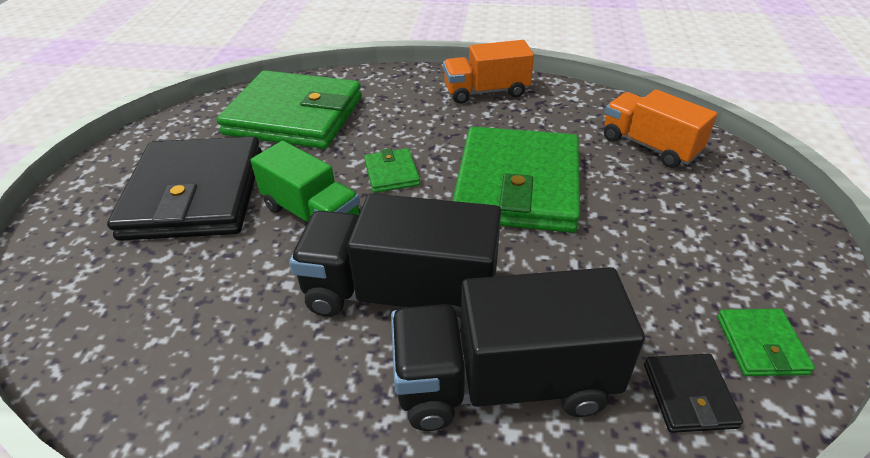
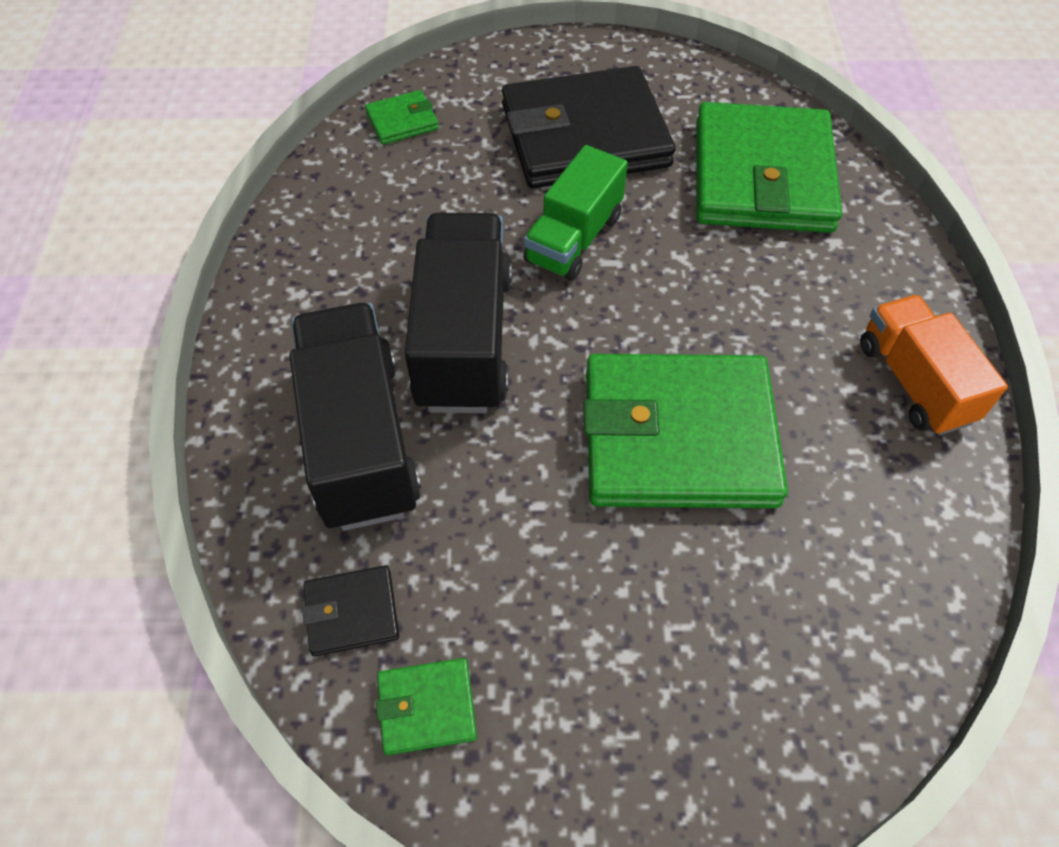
camera: 80 degrees right, 15 degrees up
green wallet [364,148,420,193] -> green wallet moved to [365,90,439,145]
orange truck [604,89,717,168] -> none

